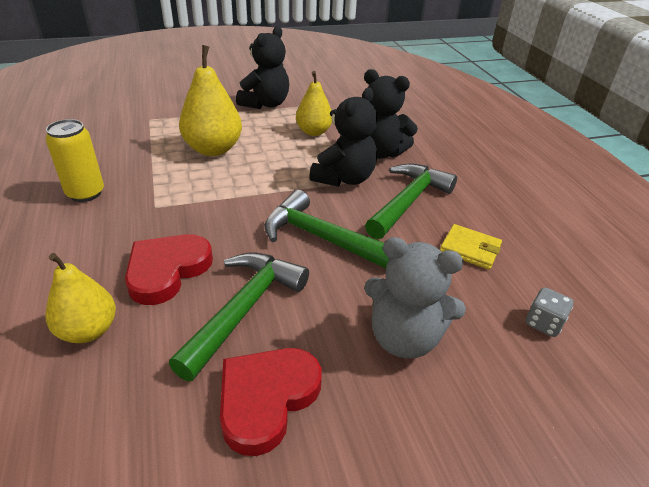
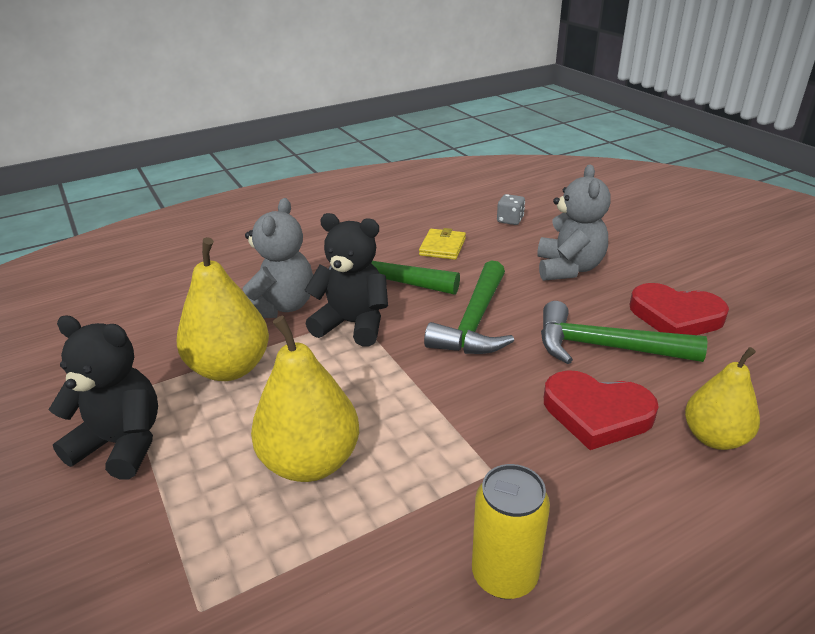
camera: 100 degrees left, 5 degrees down
yellow pear [296,71,332,136] -> yellow pear [176,237,269,381], size x1.51
black teddy bear [364,69,418,159] -> grey teddy bear [243,198,313,318]

